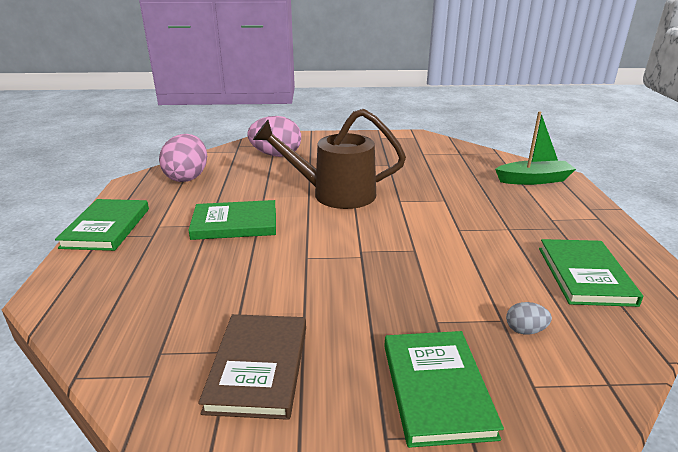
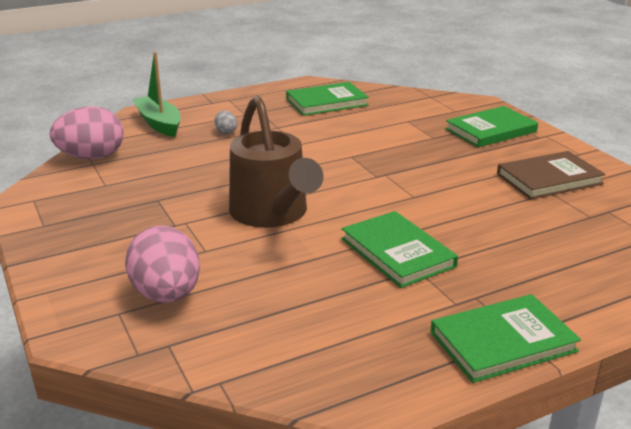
camera: 115 degrees left, 0 degrees up
pink egg [159,134,207,182] -> pink egg moved to [49,106,124,159]
grey egg [506,302,552,335] -> grey egg moved to [215,111,237,134]

